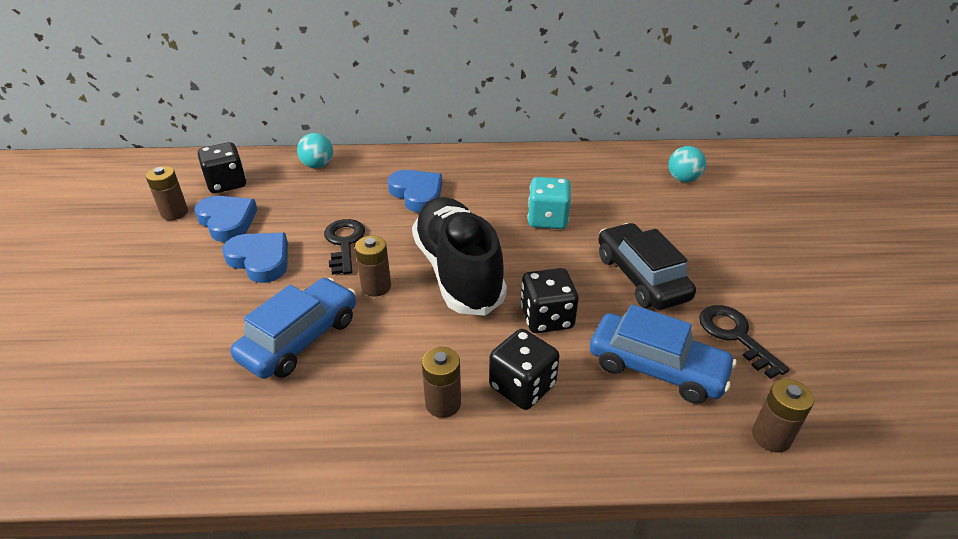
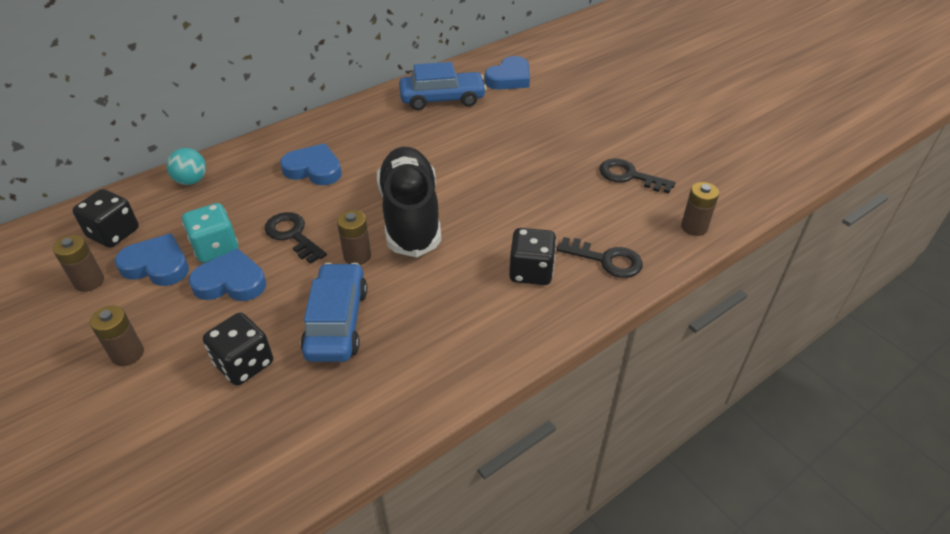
camera: 35 degrees left, 5 degrees up
black shoe [412,197,507,316] -> black shoe turned 45 degrees clockwise [377,147,441,257]
brown battery [422,347,461,418] -> brown battery moved to [90,305,144,366]
black dice [520,268,578,333] -> black dice moved to [203,313,273,386]
turquoise dice [528,177,571,229] -> turquoise dice moved to [182,203,238,263]
blue car [590,304,736,404] -> blue car moved to [399,62,487,110]
black car [599,223,696,310] -> none
turquoise ball [668,146,706,182] -> blue heart [485,56,530,90]
none -> black key [557,237,643,278]

